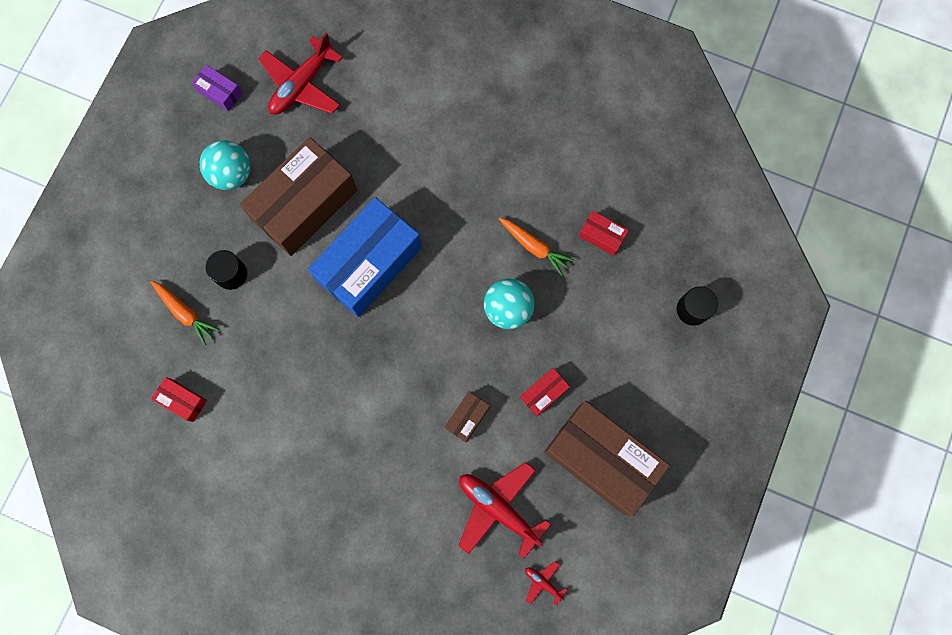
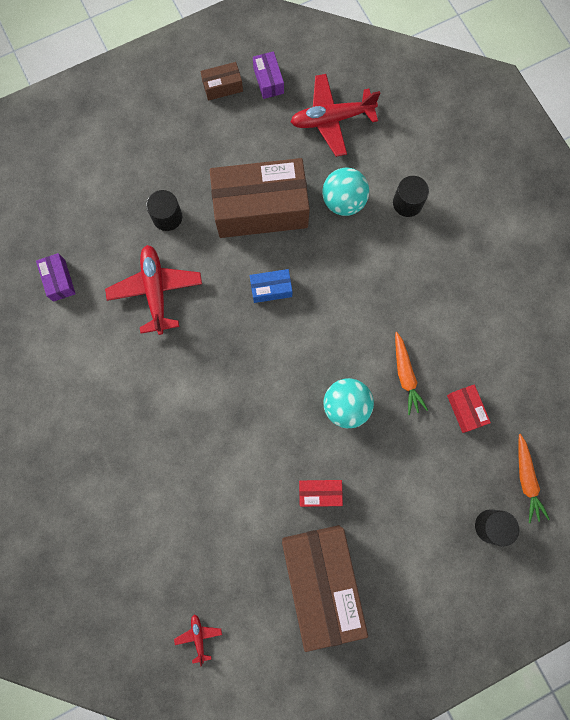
camera: 40 degrees right, 0 degrees up
orange carrot [151,281,220,345] -> orange carrot moved to [518,434,550,523]
red box [151,377,207,422] -> purple box [36,253,76,302]
turquoise ball [200,140,251,190] -> turquoise ball moved to [322,167,369,216]
blue box [308,197,422,317] -> blue box [250,269,293,303], size x0.43
brown box [445,391,490,442] -> brown box moved to [200,62,243,101]
red plane [458,462,551,558] -> red plane moved to [105,245,202,335]
none -> black cylinder [393,176,429,217]

